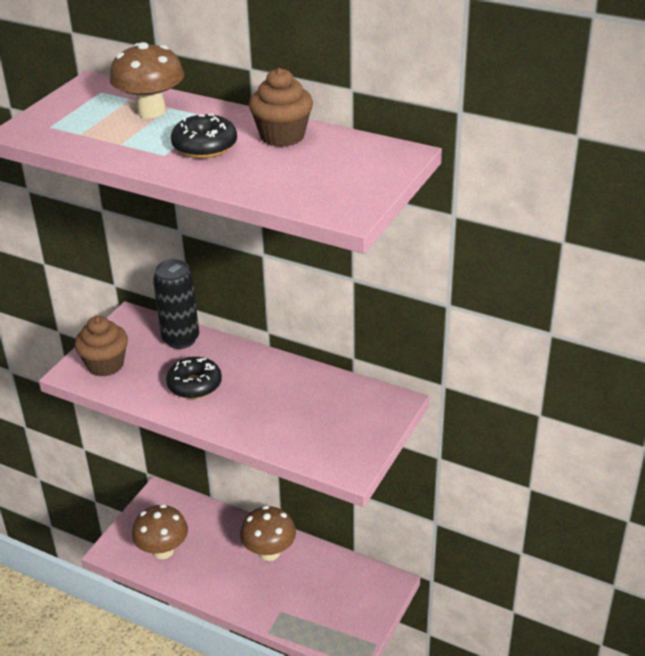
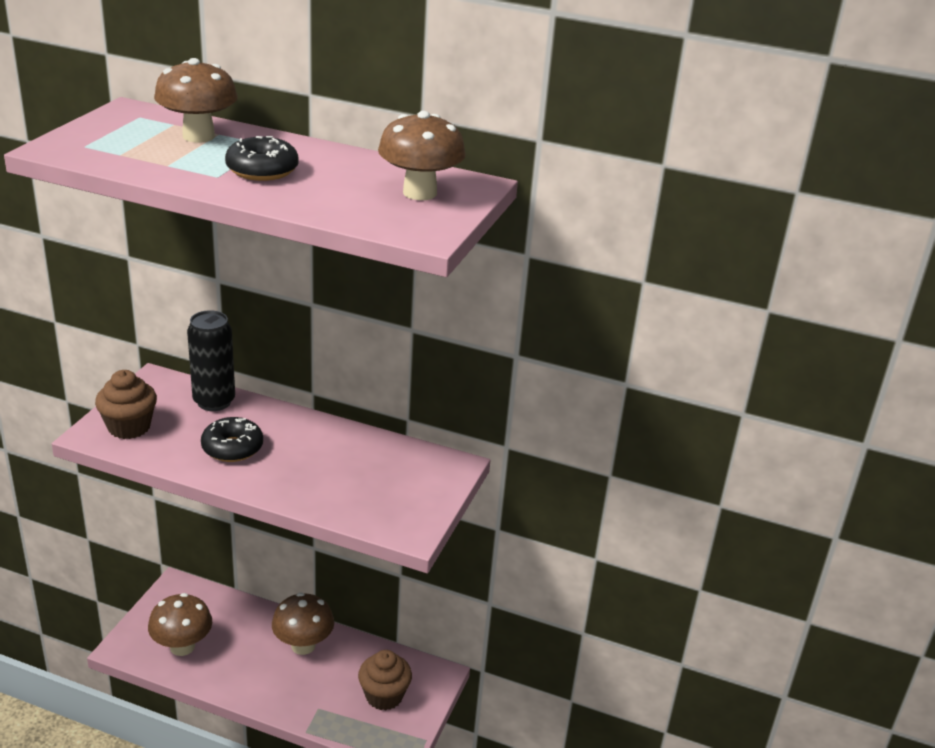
camera: 10 degrees left, 5 degrees down
brown cupcake [249,68,313,147] -> brown cupcake moved to [358,650,412,711]
none -> brown mushroom [378,111,466,200]

